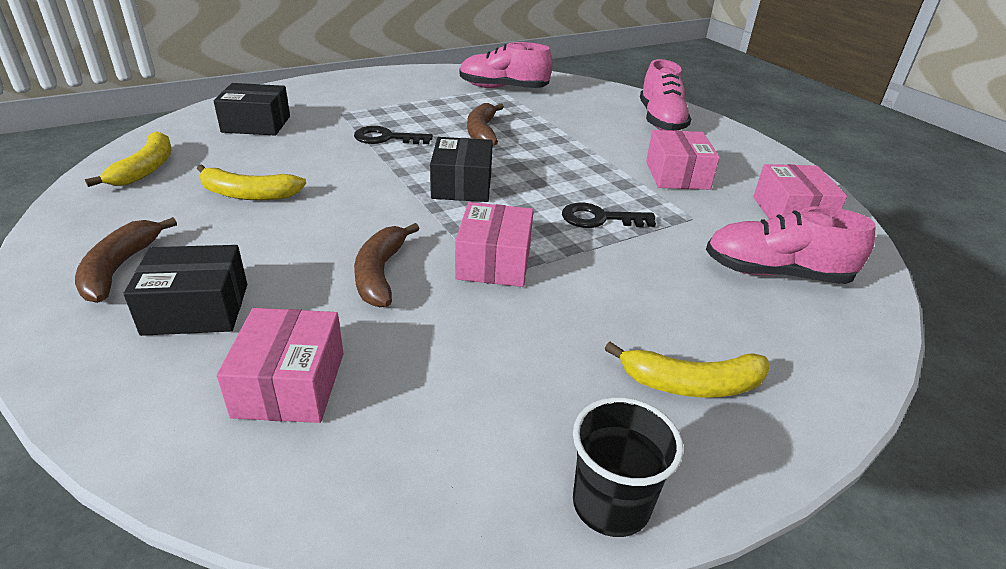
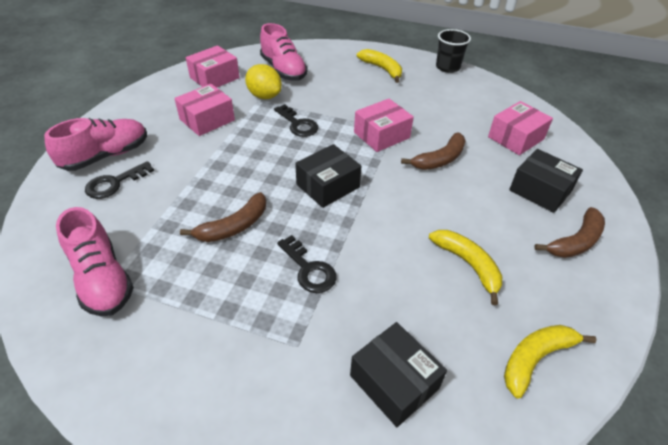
camera: 130 degrees left, 10 degrees up
none -> black key [85,161,154,199]
none -> yellow lemon [245,64,282,99]

